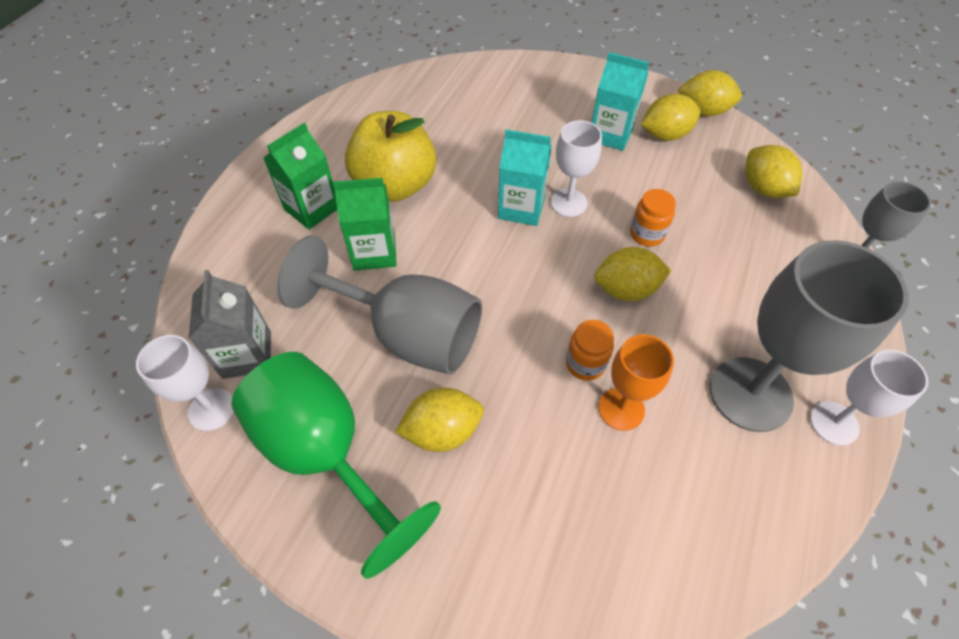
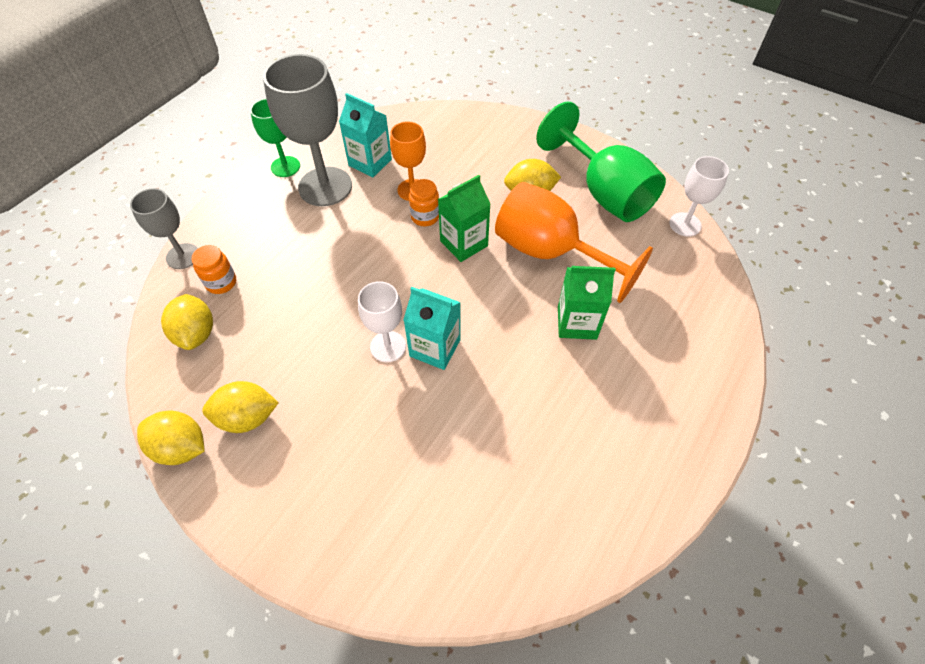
camera: 170 degrees left, 0 degrees up
grey carton [189,270,271,379] -> none
green carton [263,123,337,230] -> green carton moved to [438,175,491,262]
grey goblet [277,235,482,375] -> orange goblet [495,182,653,303]
yellow apple [345,111,436,202] -> none
turquoise carton [591,52,649,151] -> turquoise carton moved to [339,93,392,178]
yellow lemon [594,247,671,301] -> none
orange jar [630,189,676,246] -> orange jar moved to [192,245,236,294]
white goblet [810,350,929,446] -> green goblet [250,99,300,177]

